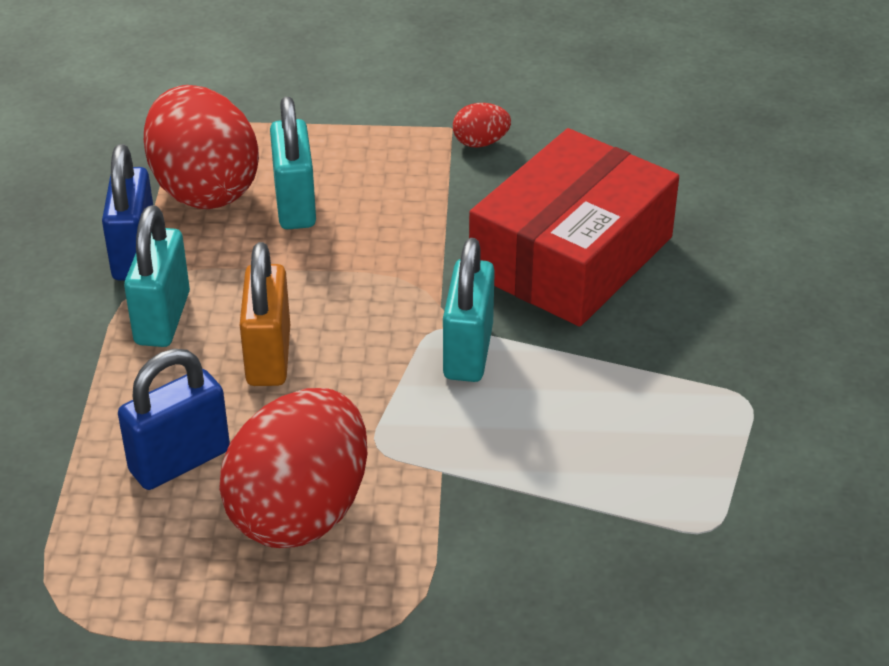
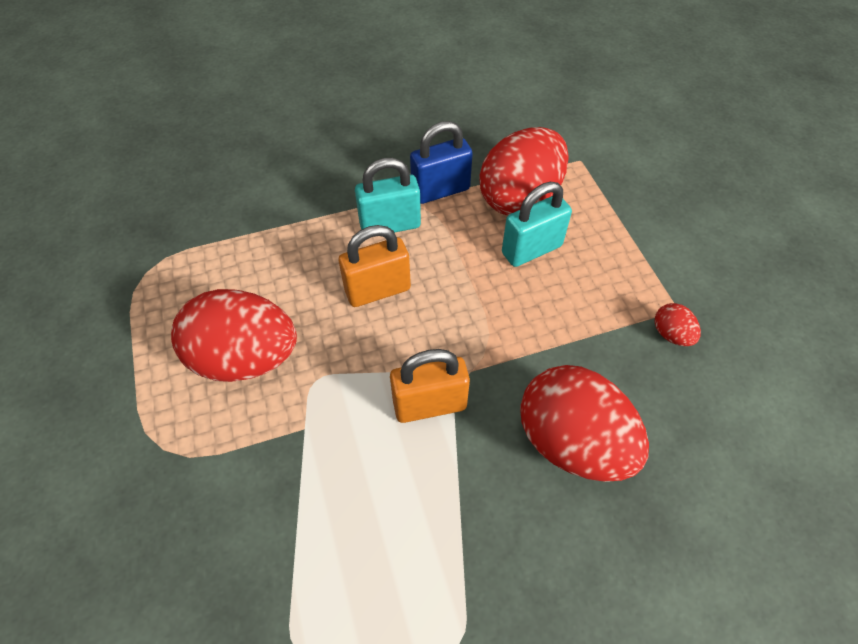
camera: 70 degrees right, 15 degrees up
blue padlock [118,349,230,490] -> none
turquoise padlock [443,238,495,382] -> orange padlock [390,349,470,423]
red box [469,128,679,327] -> red egg [520,365,649,482]

